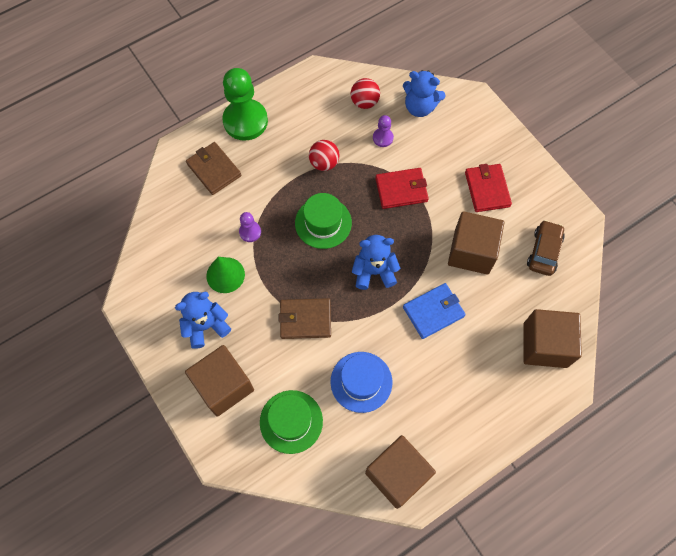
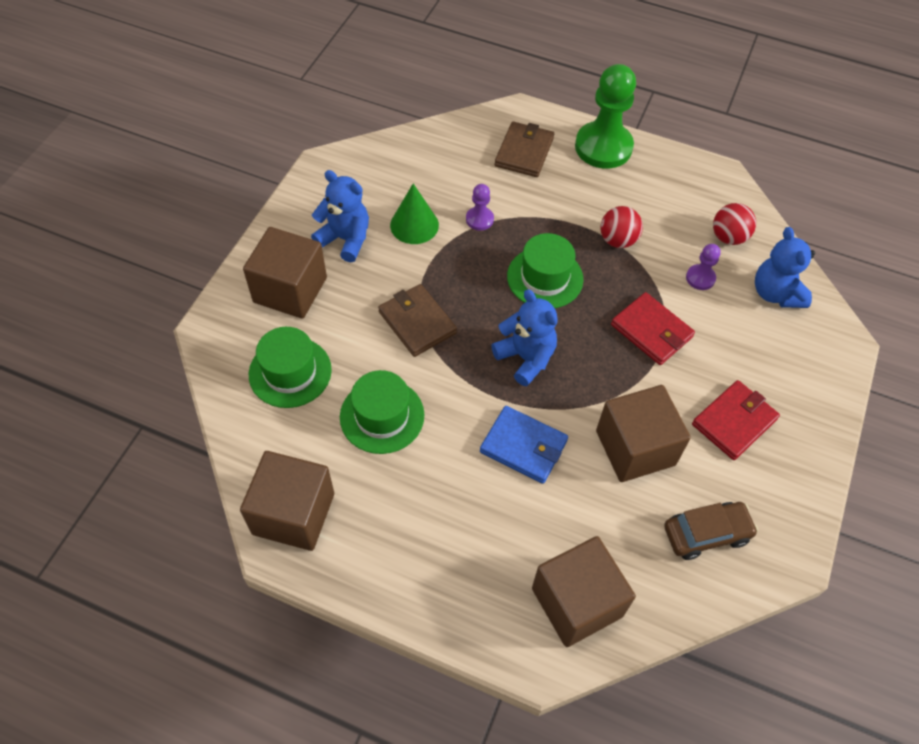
camera: 55 degrees right, 10 degrees down
blue hat [331,352,392,413] -> green hat [340,370,424,454]

